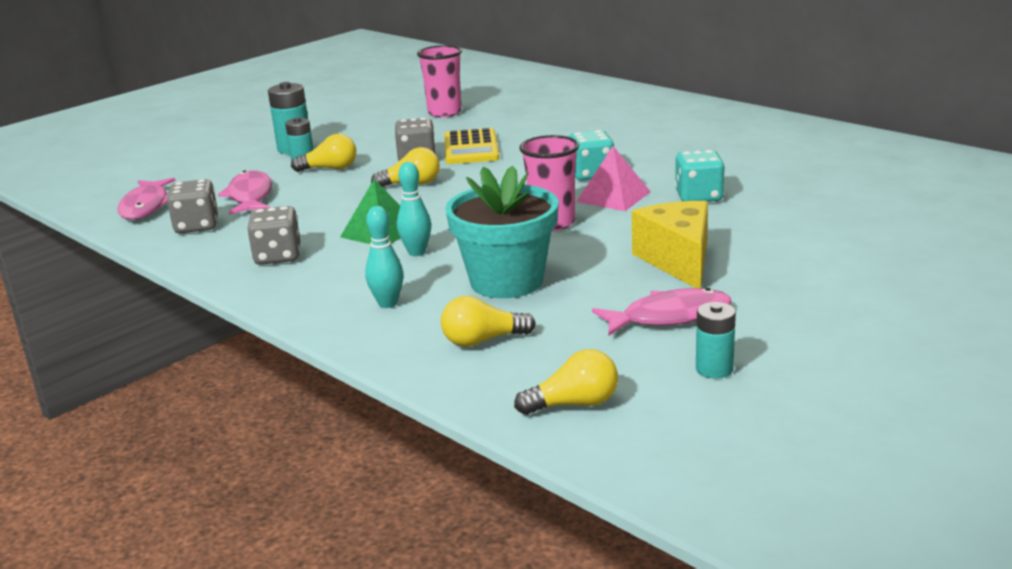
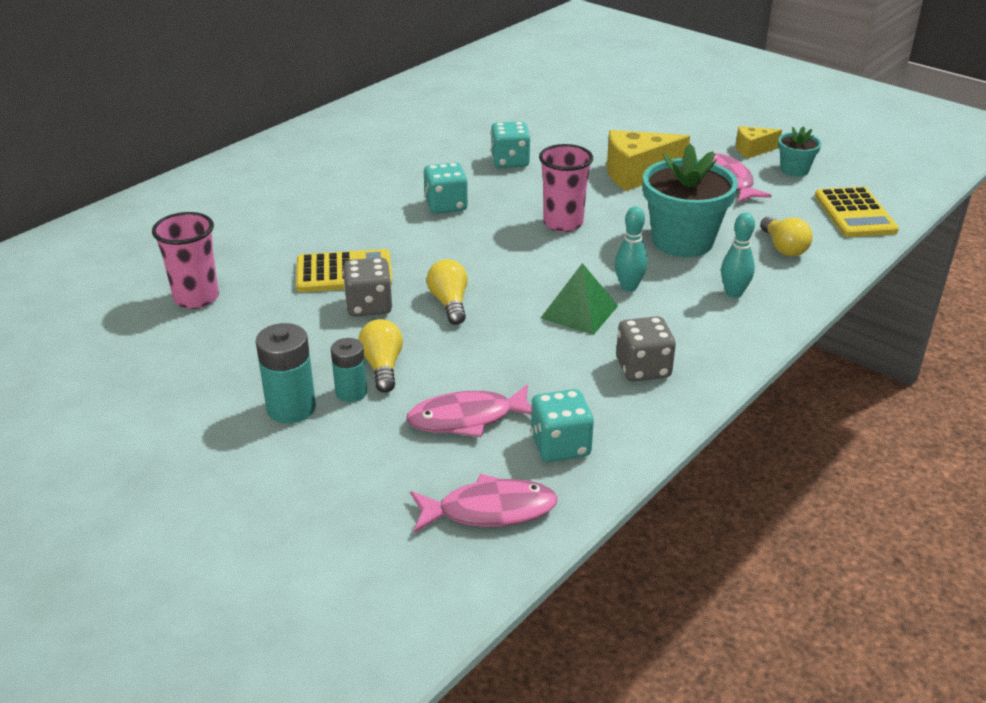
camera: 95 degrees left, 10 degrees up
grey dice [167,179,218,233] -> turquoise dice [531,389,594,462]
yellow light bulb [514,349,618,415] -> yellow calculator [815,187,899,237]
pink pyramid [577,146,651,211] -> none
turquoise battery [696,302,736,379] -> turquoise flower pot [778,126,822,177]
none -> yellow cheese [736,126,782,158]

